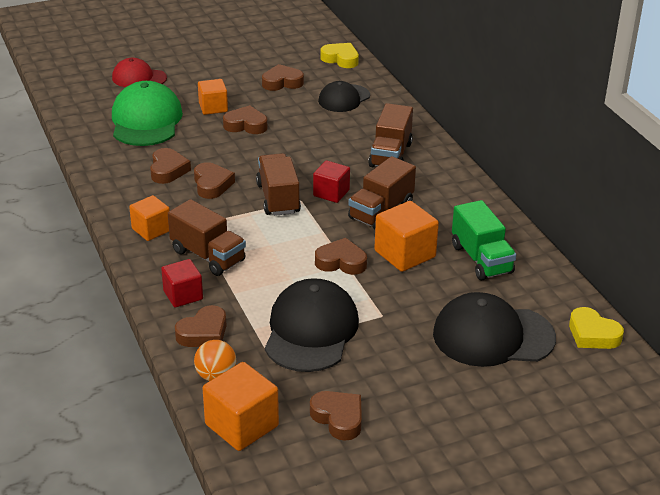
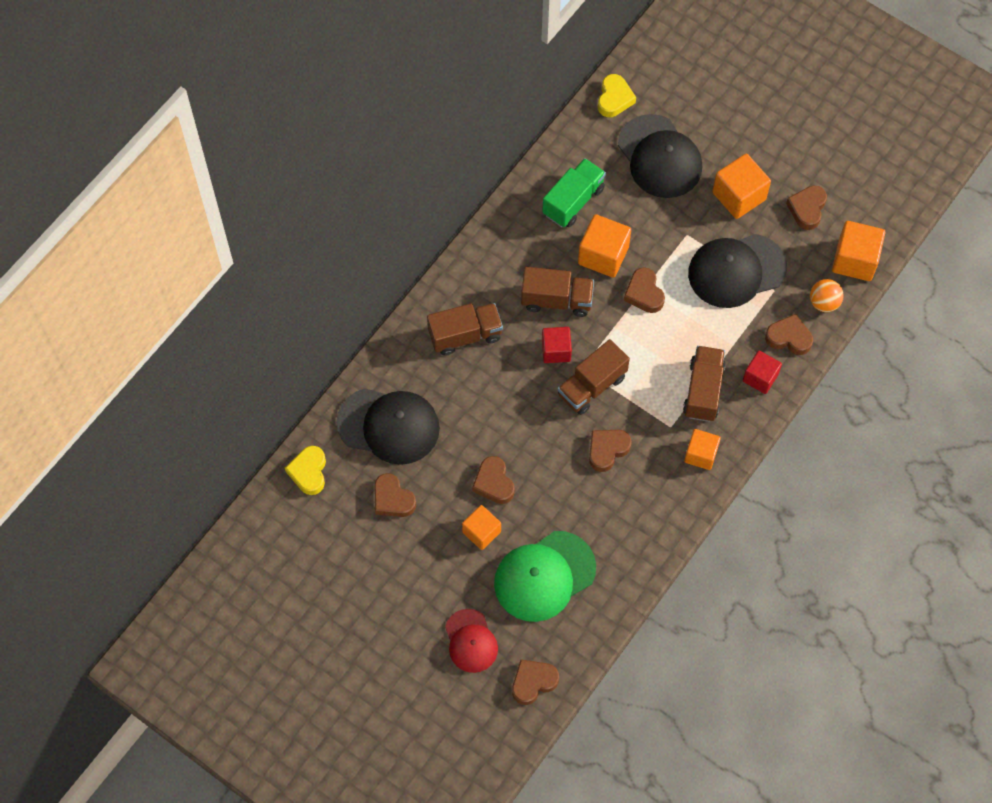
camera: 120 degrees left, 30 degrees up
brown heart [150,148,191,184] -> brown heart moved to [512,660,559,705]
black cap [318,81,370,112] -> black cap [336,388,440,465], size x1.64
none -> orange cube [712,154,771,219]

